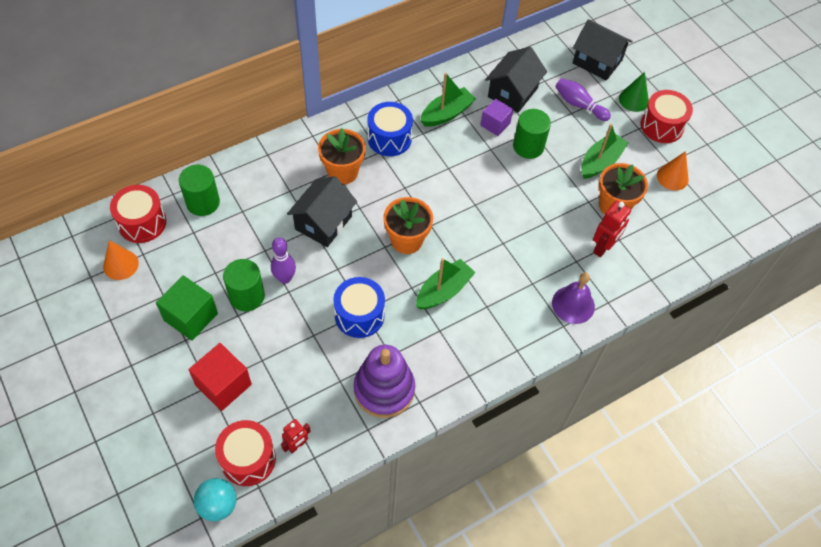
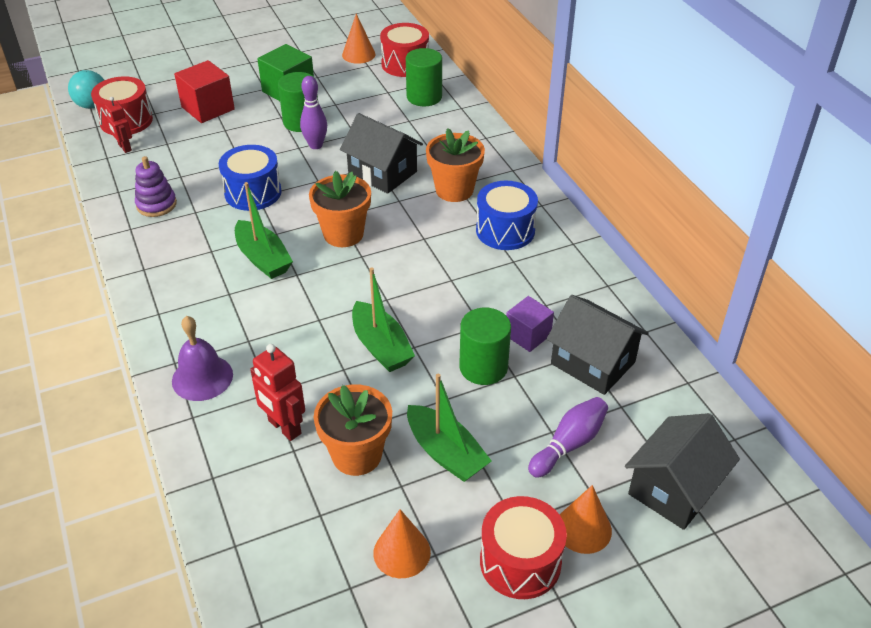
camera: 100 degrees right, 15 degrees down
purple stacking toy [354,345,415,418] -> purple stacking toy [135,156,177,217], size x0.59
green boat [420,73,476,127] -> green boat moved to [352,268,415,372]
green cone [619,72,649,112] -> orange cone [560,485,612,554]

